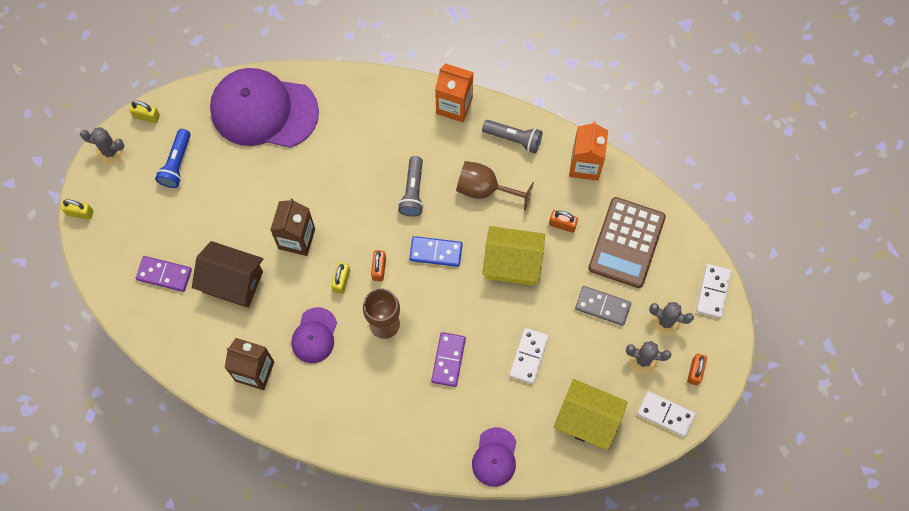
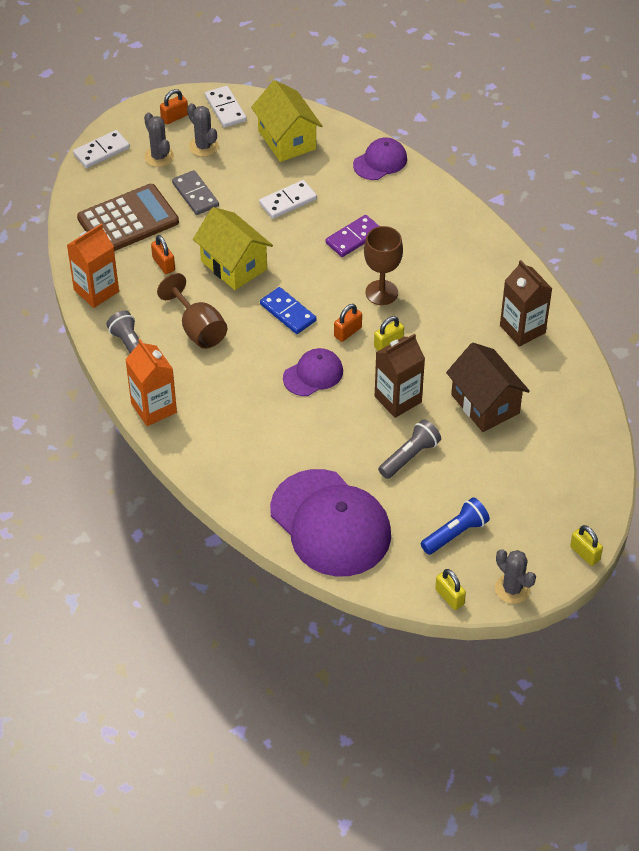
camera: 140 degrees left, 20 degrees down
purple domino [136,256,192,292] -> none
purple cap [291,307,337,363] -> purple cap moved to [283,348,343,396]
grey flashlight [398,156,424,217] -> grey flashlight moved to [378,419,441,479]

